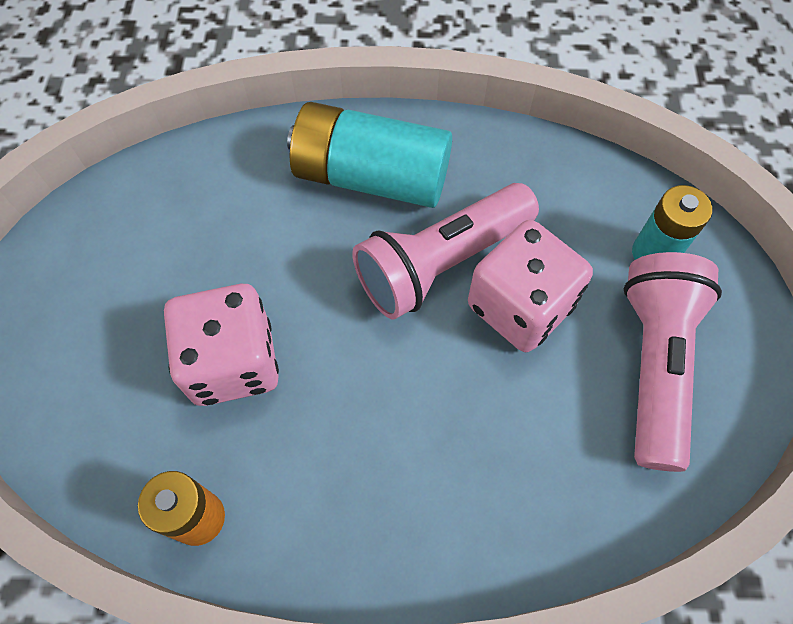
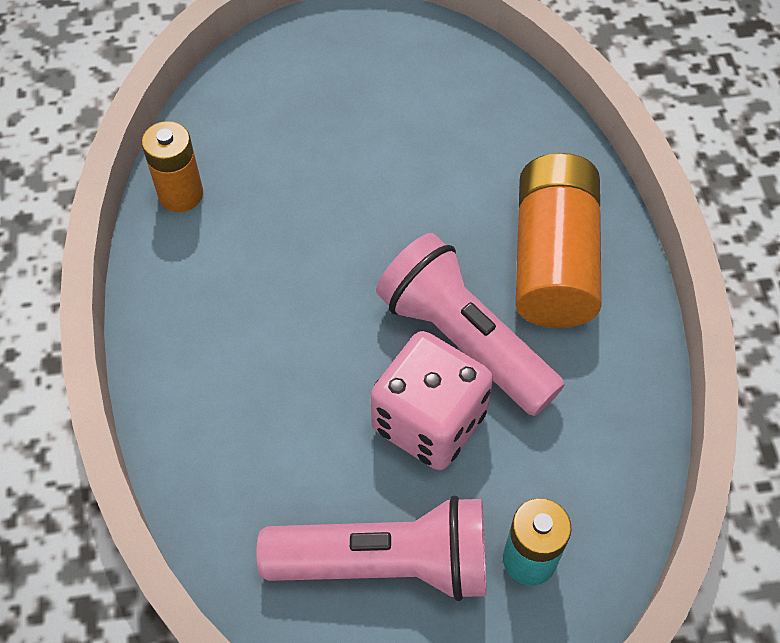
camera: 80 degrees right, 5 degrees down
pink dice [164,284,279,406] -> none
turquoise battery [287,102,452,208] -> orange battery [516,153,602,328]

